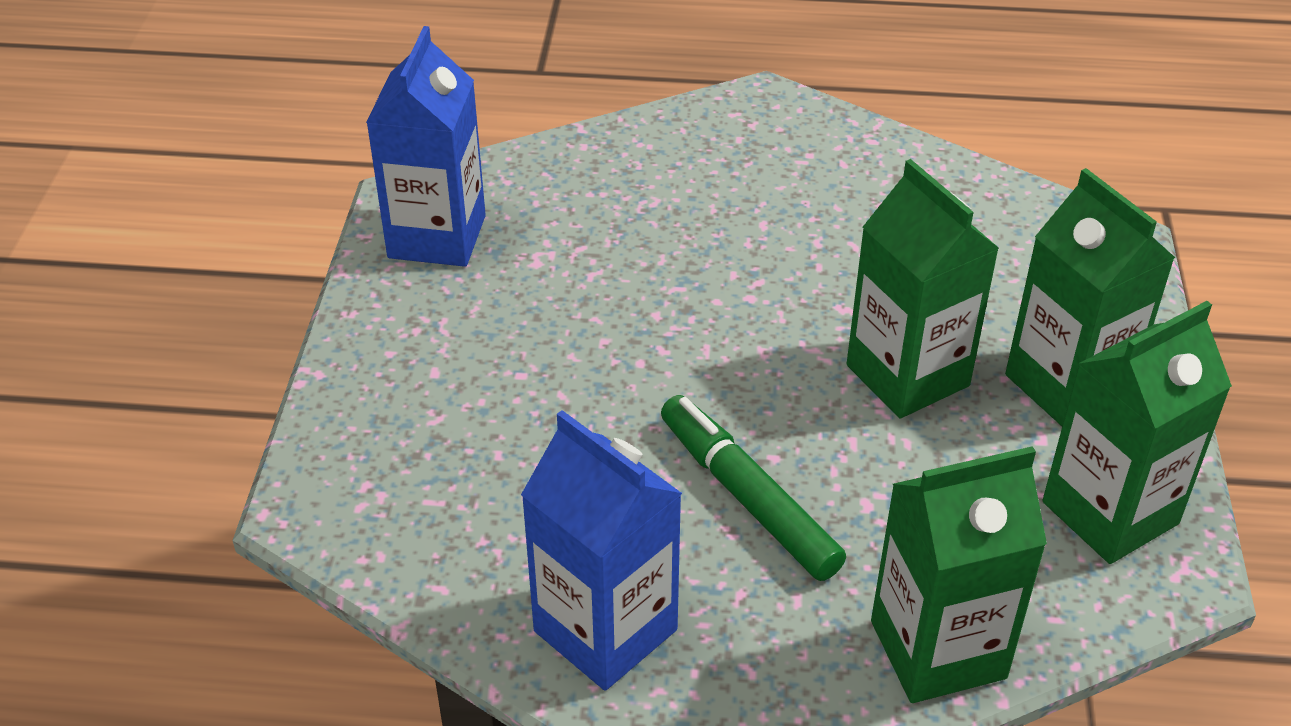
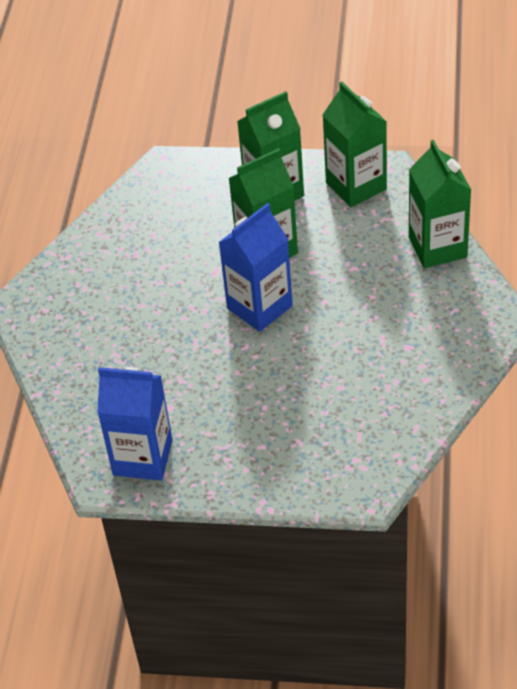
camera: 85 degrees left, 5 degrees up
blue carton [521,410,682,690] -> blue carton moved to [218,203,293,332]
green marker [661,395,846,581] -> none

